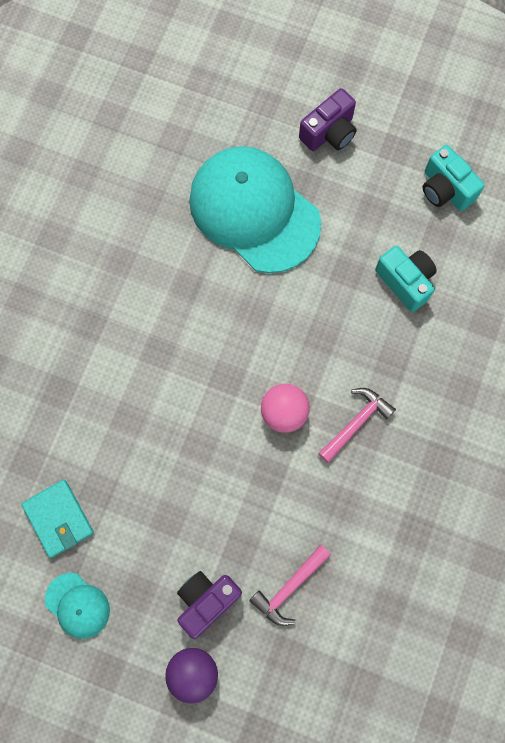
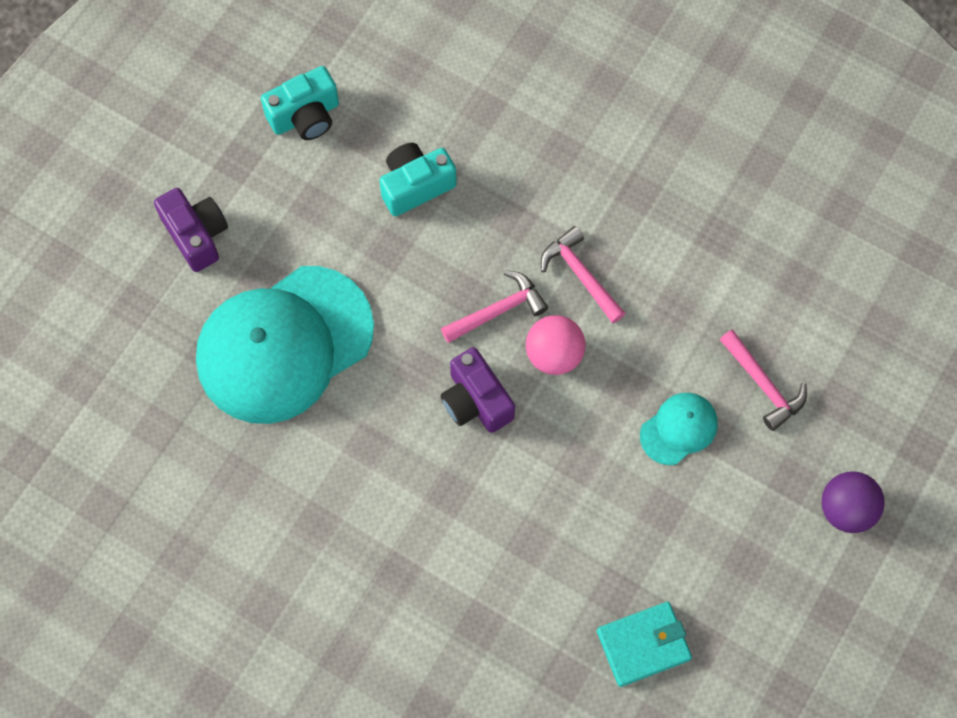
camera: 80 degrees left, 5 degrees down
turquoise cap [45,573,110,639] -> turquoise cap moved to [640,393,718,465]
purple camera [177,571,242,639] -> purple camera moved to [440,347,515,433]
none -> pink hammer [441,270,548,343]

